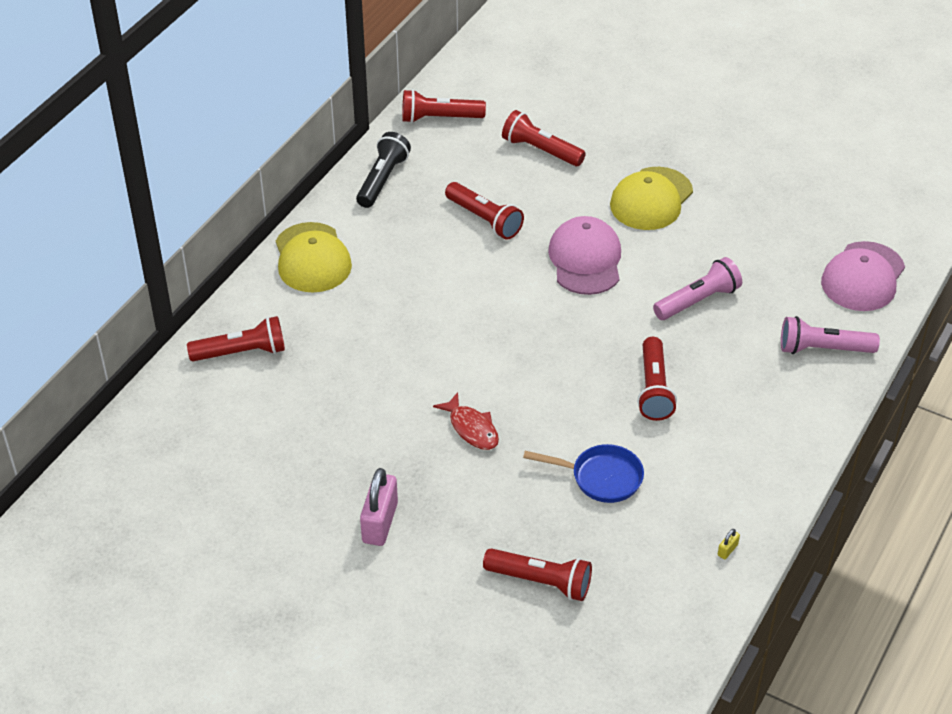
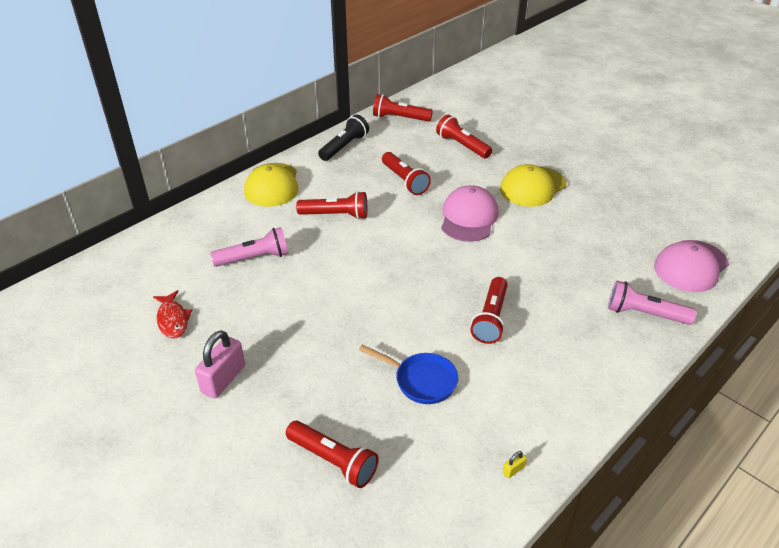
camera: 15 degrees right, 5 degrees down
red flashlight [187,316,285,361] -> red flashlight moved to [296,191,367,219]
red fish [433,392,499,450] -> red fish moved to [153,290,192,338]
pink flashlight [653,257,742,320] -> pink flashlight moved to [210,227,289,267]

